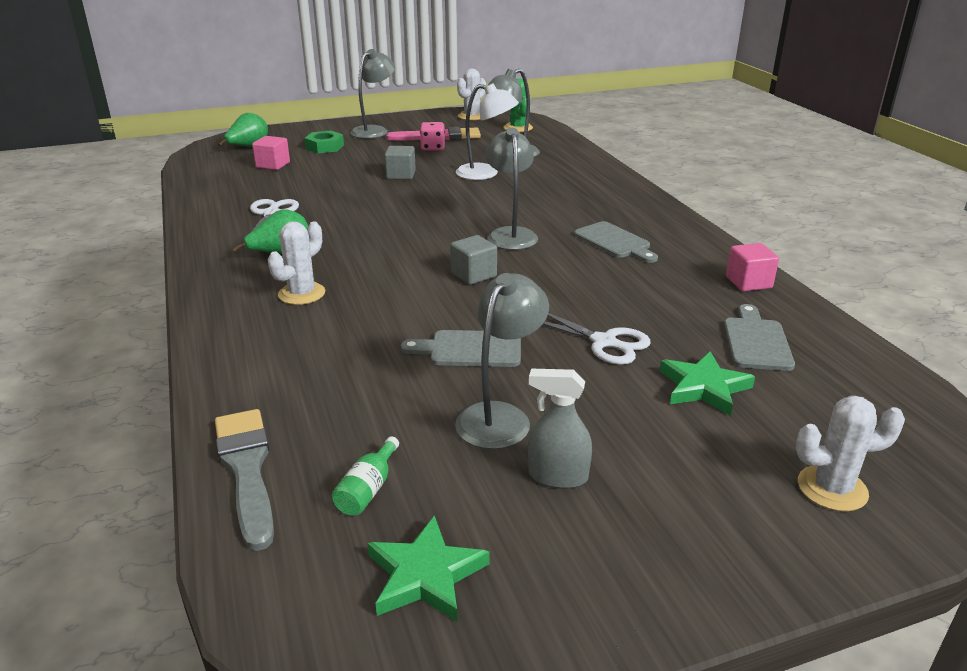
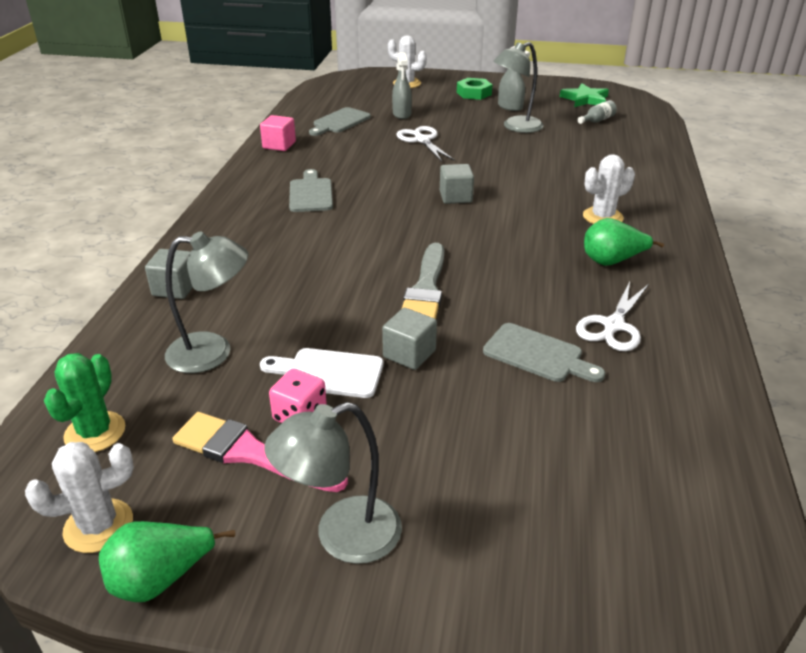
camera: 150 degrees left, 5 degrees up
grey brush [215,409,274,551] -> grey brush moved to [402,243,444,319]
green pear [218,113,268,147] -> green pear moved to [99,521,235,602]
pink cube [252,136,290,170] -> none
green nut [305,130,344,153] -> green nut moved to [457,78,492,100]
green bottle [332,436,399,516] -> grey bottle [577,100,617,124]
grey cutting board [401,330,521,367] -> grey cutting board moved to [483,323,605,382]
white lamp [456,83,519,180] -> none
grey lamp [485,128,538,250] -> none
green star [660,351,755,416] -> grey spray bottle [392,52,412,119]
none -> grey cube [145,249,193,299]
none -> white cutting board [260,348,384,398]

